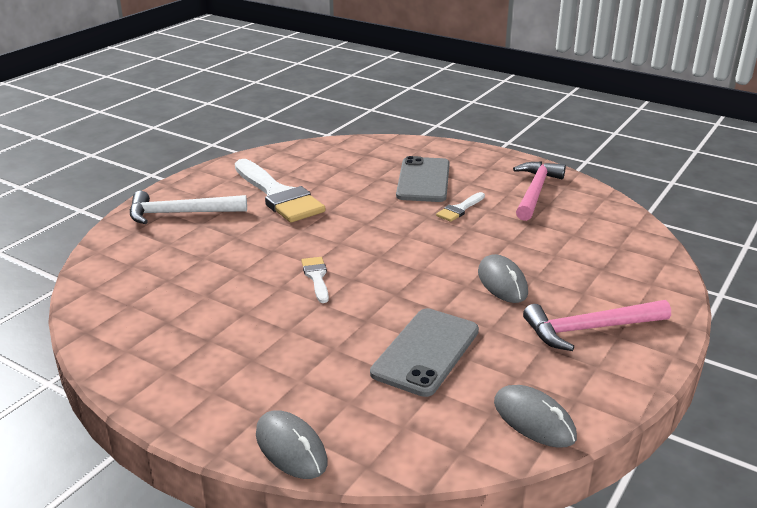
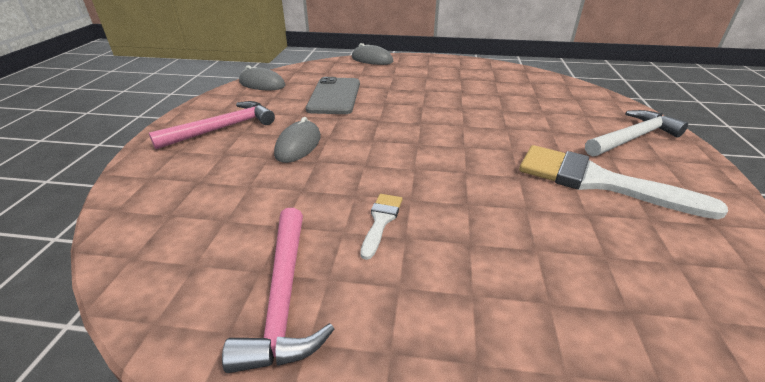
camera: 155 degrees right, 5 degrees up
white brush [301,257,329,303] -> none
grey phone [396,156,450,202] -> none
grey mouse [478,254,528,303] -> grey mouse turned 60 degrees clockwise [274,117,321,163]

